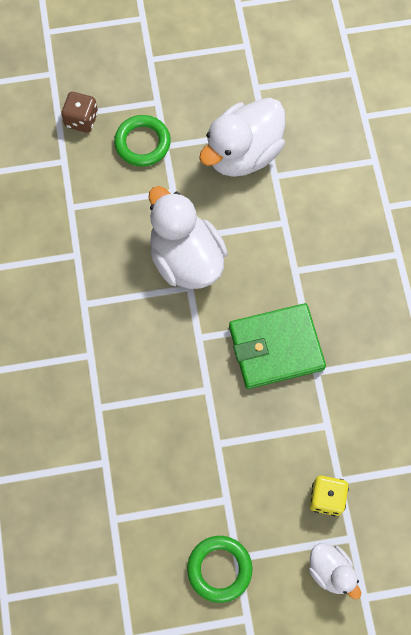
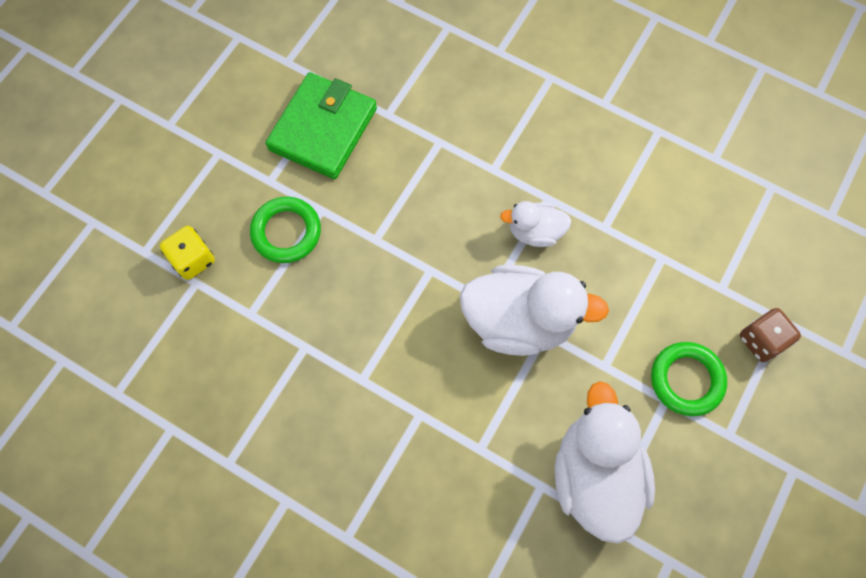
camera: 130 degrees right, 0 degrees up
green ring [187,536,252,603] -> green ring moved to [250,197,321,263]
green wallet [229,303,326,389] -> green wallet moved to [266,72,377,179]
white duck [309,543,361,599] -> white duck moved to [500,201,571,247]

